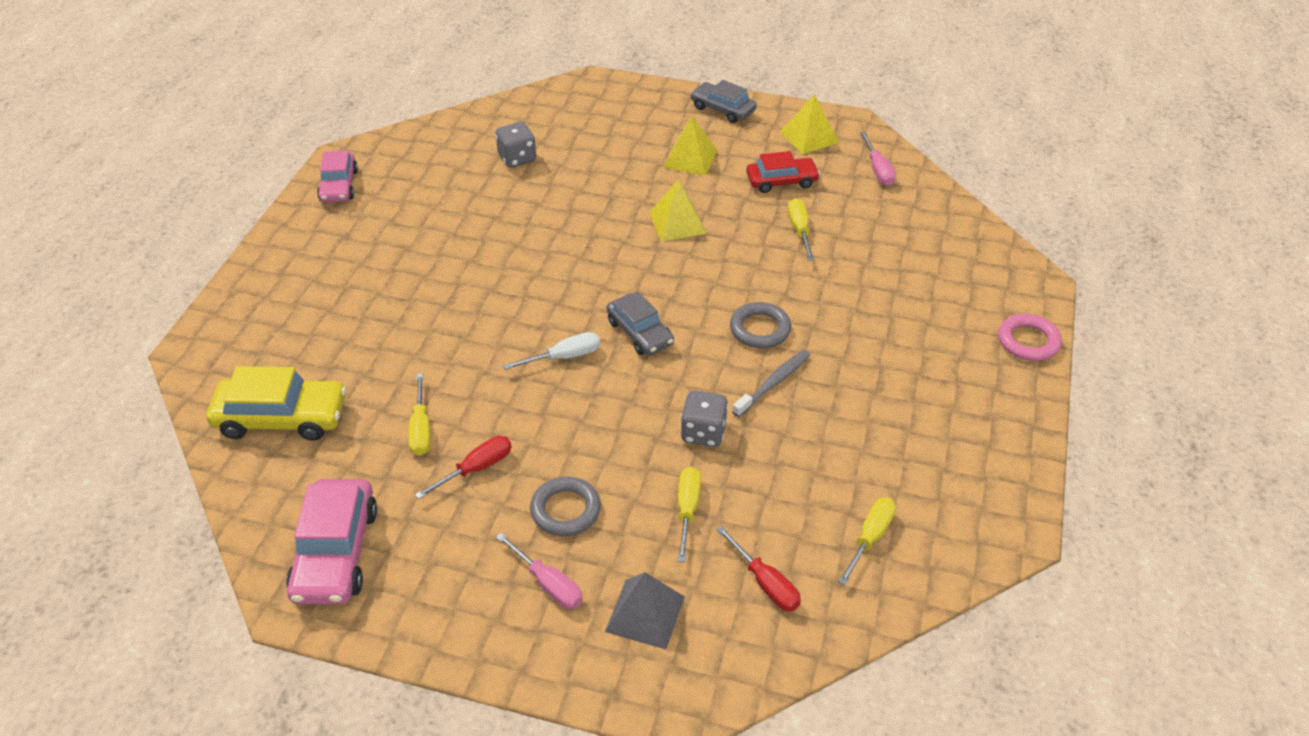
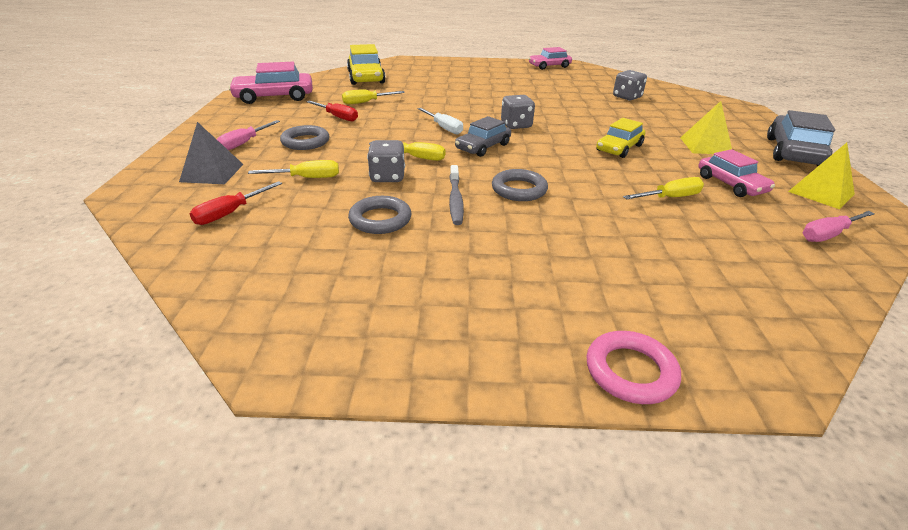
camera: 75 degrees right, 10 degrees down
yellow pyramid [649,179,706,241] -> yellow car [596,118,645,158]
grey car [691,80,757,123] -> grey car [767,110,835,166], size x1.52
grey toothbrush [732,350,810,417] -> grey toothbrush turned 60 degrees clockwise [449,165,464,225]
red car [746,151,820,193] -> pink car [698,149,775,197]
yellow screwdriver [838,497,896,585] -> yellow screwdriver moved to [369,142,445,161]
none -> grey ring [348,196,411,234]
none -> grey dice [501,95,535,129]

